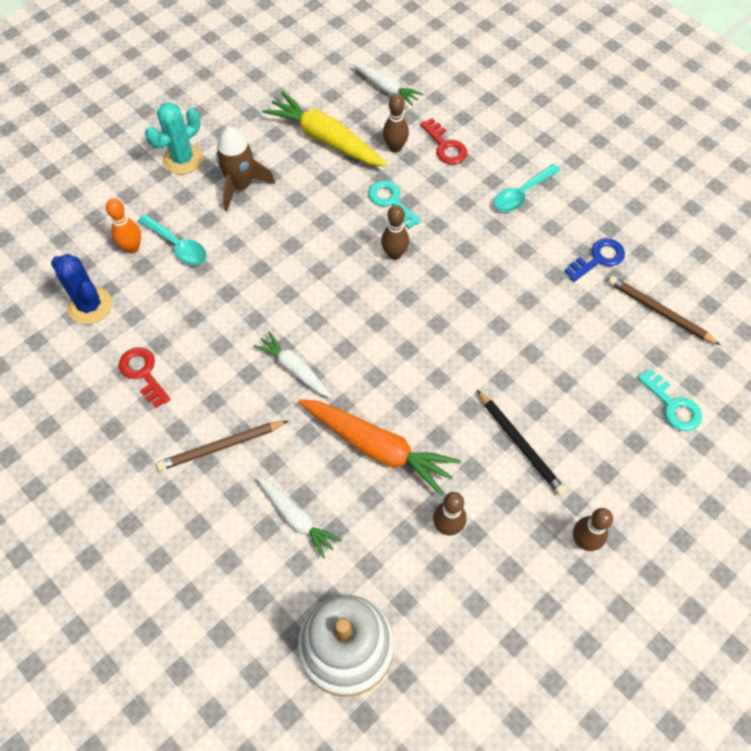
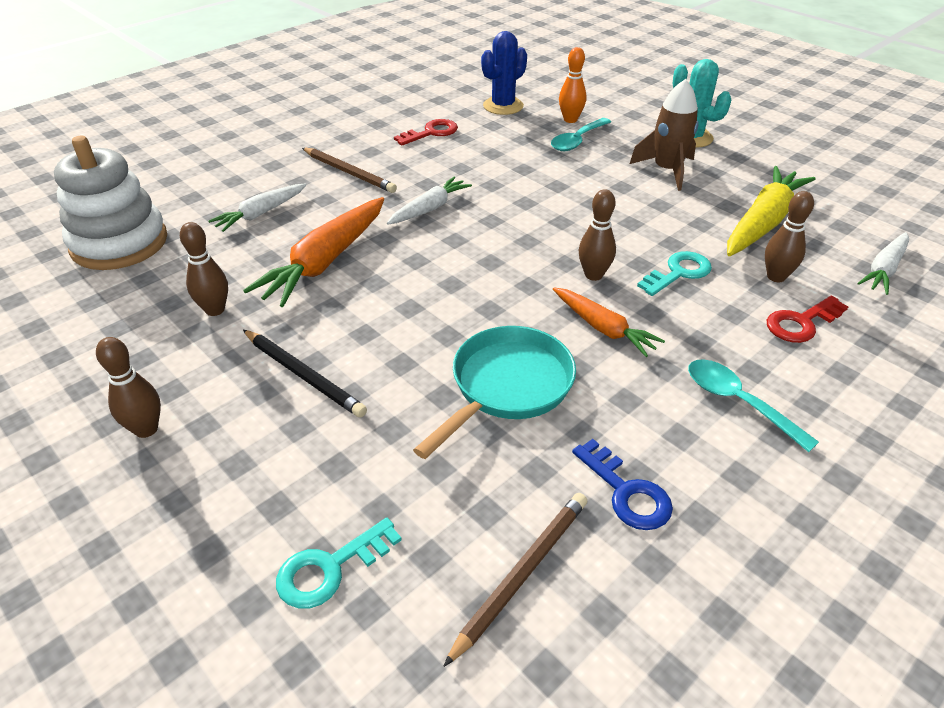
camera: 90 degrees right, 20 degrees down
brown pencil [157,421,288,471] -> brown pencil turned 150 degrees clockwise [302,148,397,193]
black pencil [477,390,566,495] -> black pencil turned 105 degrees counterclockwise [243,330,367,417]
none -> turquoise pan [413,326,576,459]
none -> orange carrot [553,287,665,357]

